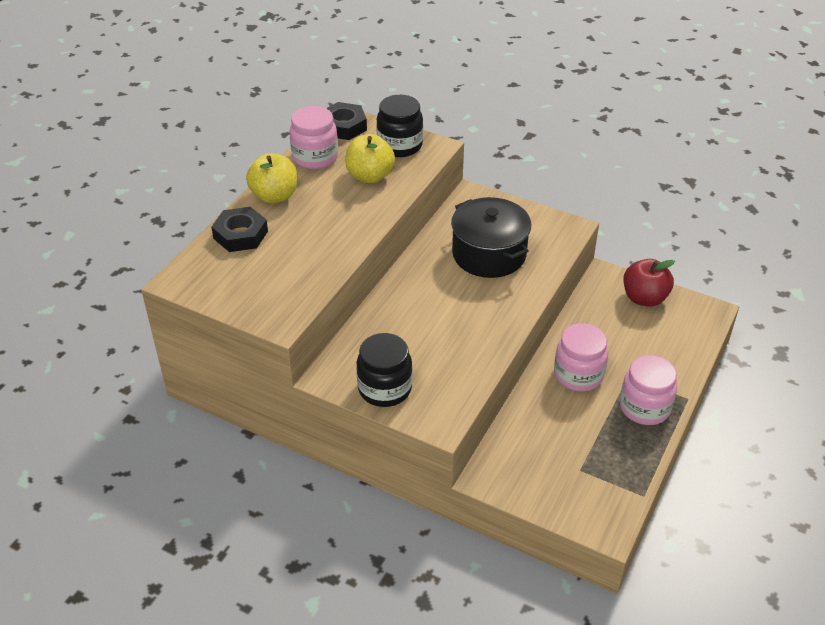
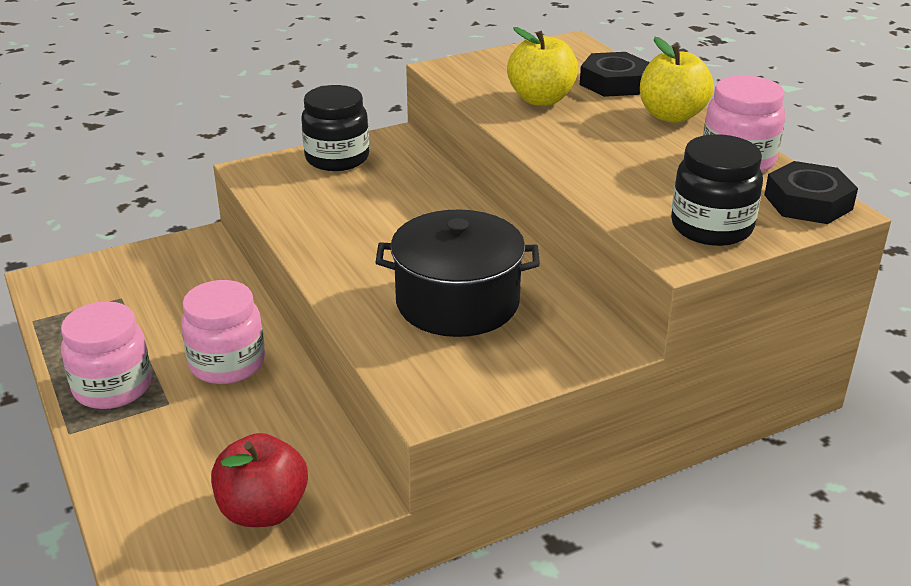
camera: 125 degrees right, 10 degrees down
yellow apple [345,134,395,183] -> yellow apple moved to [507,27,578,106]

